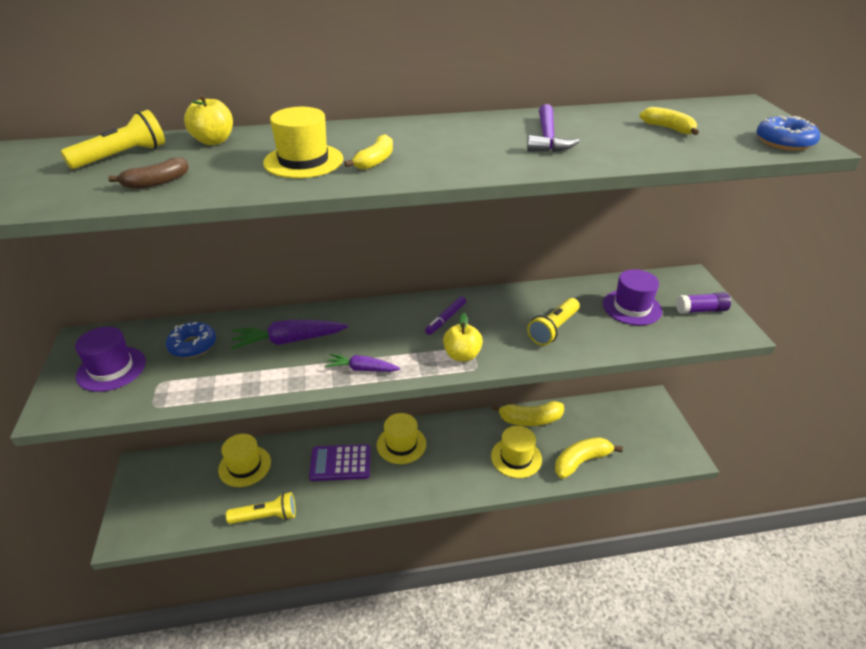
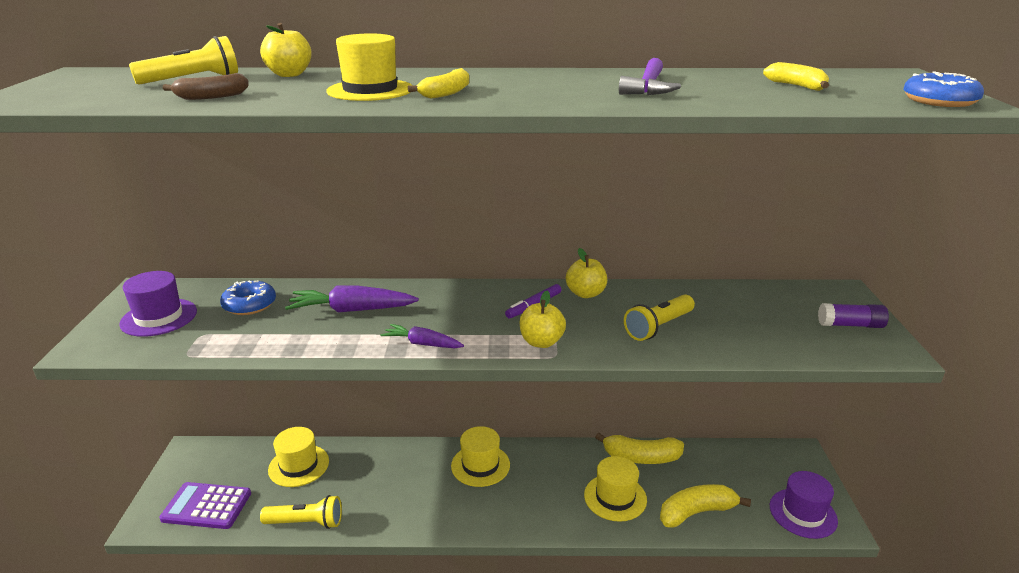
camera: 10 degrees right, 10 degrees down
purple calculator [309,444,371,481] -> purple calculator moved to [160,482,251,529]
purple hat [603,269,662,325] -> purple hat moved to [770,471,838,539]
none -> yellow apple [566,248,607,298]

